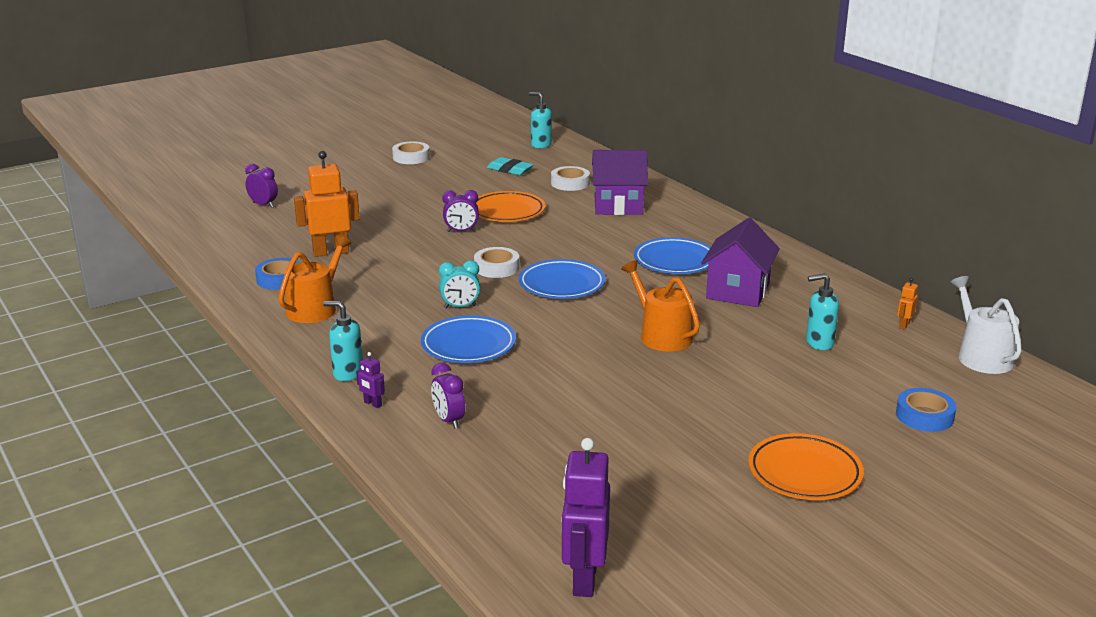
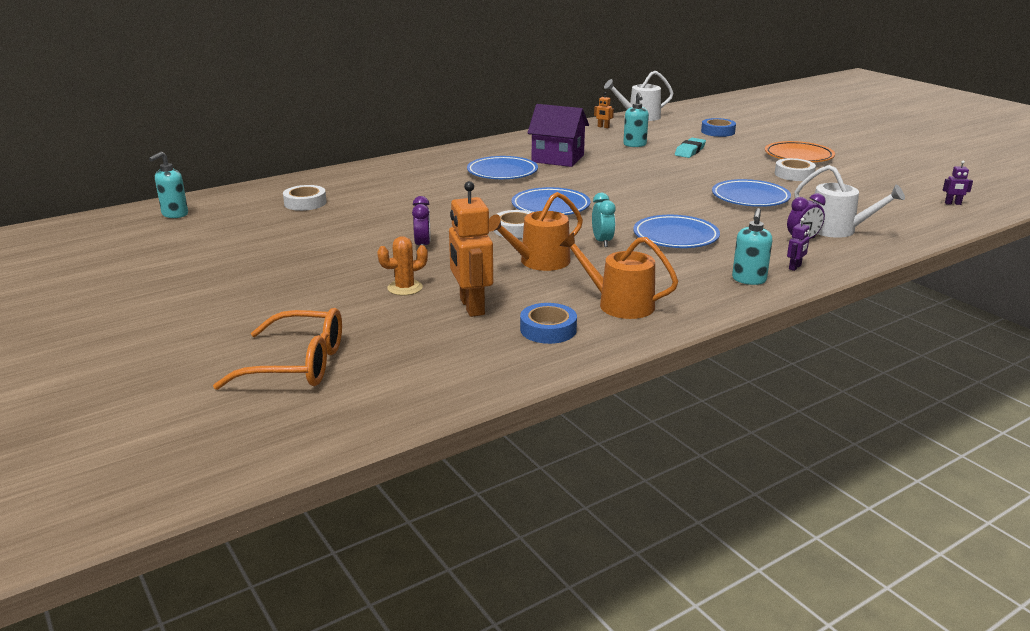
camera: 90 degrees left, 0 degrees up
purple clock [245,164,278,208] -> orange glasses [213,308,342,390]
white tape [392,141,430,164] -> white tape moved to [775,158,816,181]
orange plate [476,191,546,222] -> none
turquoise eraser [487,157,534,175] -> turquoise eraser moved to [675,138,706,158]
purple robot [562,438,610,597] -> purple robot [943,161,973,205], size x0.44
purple house [592,150,648,215] -> none
orange watering can [621,260,700,351] -> orange watering can moved to [489,192,583,271]
none -> orange cactus [377,236,428,296]
none -> blue plate [712,179,791,207]
none -> white watering can [794,165,905,238]

